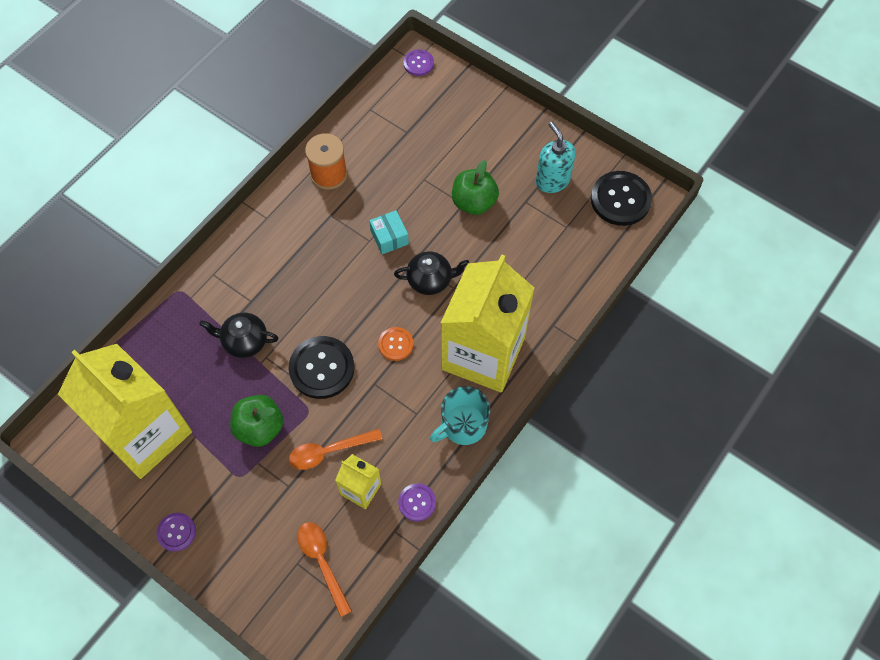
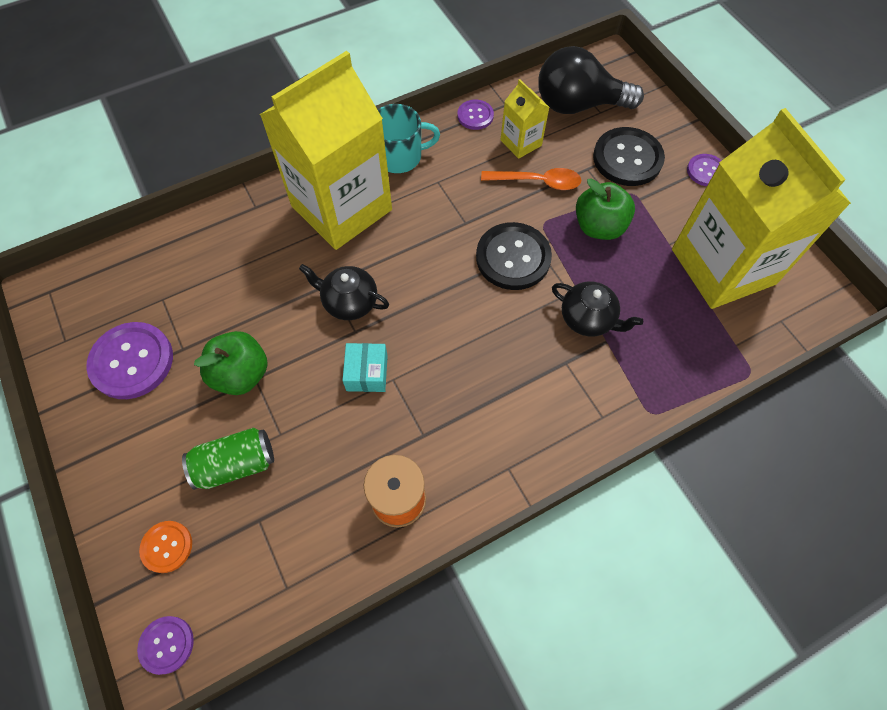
camera: 155 degrees left, 0 degrees up
orange spoon [297,522,352,617] -> black light bulb [538,46,644,114]
orange button [378,327,413,361] -> orange button moved to [139,521,192,573]
turquoise soap dispenser [536,122,576,193] -> purple button [86,322,173,399]
black button [591,171,652,226] -> black button moved to [593,127,665,186]
none -> green can [182,428,274,490]

